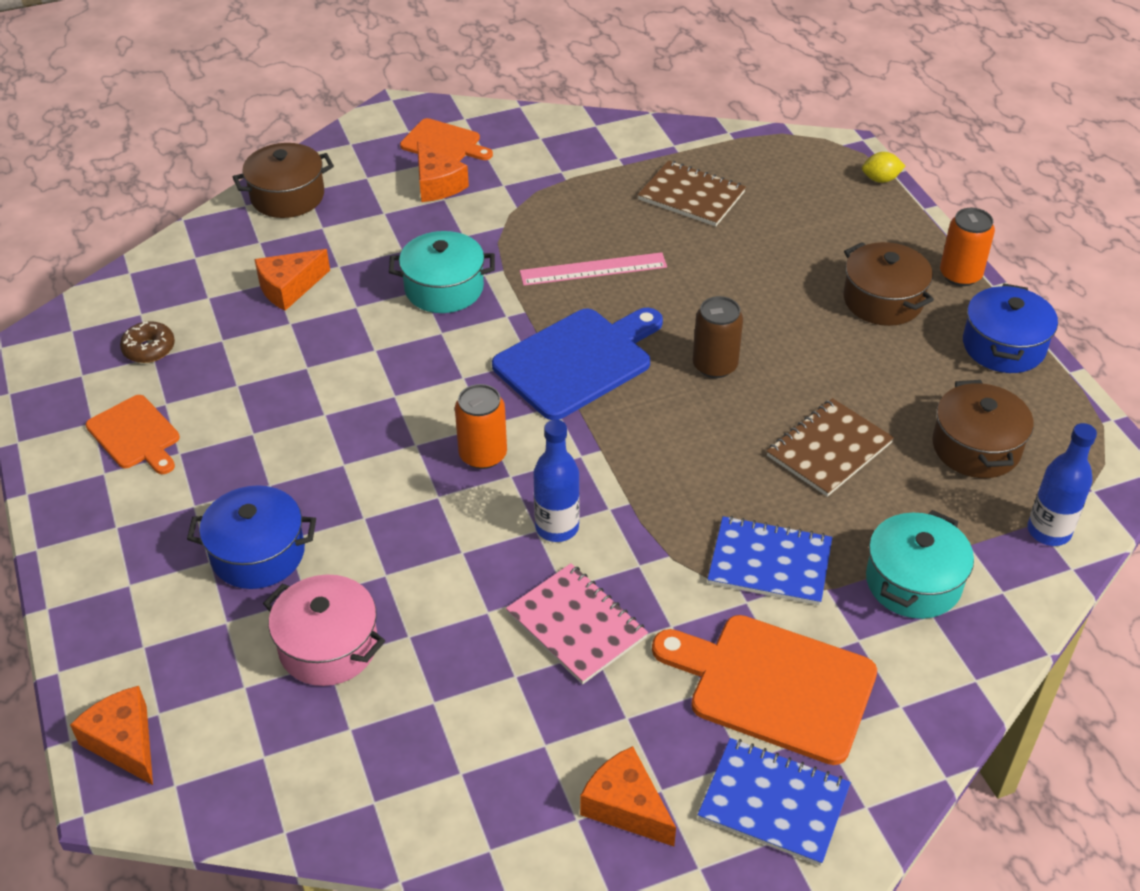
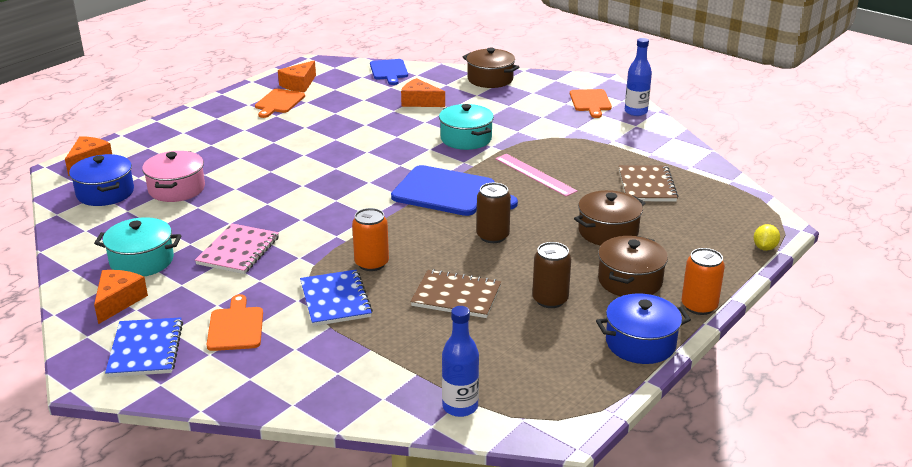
camera: 60 degrees right, 15 degrees down
brown donut [120,321,175,363] -> none
blue pot [187,485,316,589] -> blue pot moved to [69,154,134,206]
orange cheese [417,141,469,202] -> orange cheese moved to [278,60,316,92]
orange can [455,384,507,469] -> orange can moved to [352,208,389,271]
blue bottle [533,420,580,542] -> blue bottle moved to [625,38,652,116]
orange cutting board [652,615,877,765] -> orange cutting board [206,294,263,351], size x0.59
yellow lemon [862,152,905,183] -> yellow lemon turned 60 degrees clockwise [754,224,780,251]
turquoise pot [866,510,974,619] -> turquoise pot moved to [94,217,181,277]
brown pot [932,380,1033,478] -> brown pot moved to [574,190,645,246]
none -> blue cutting board [370,59,408,85]
none -> brown can [532,242,571,308]

